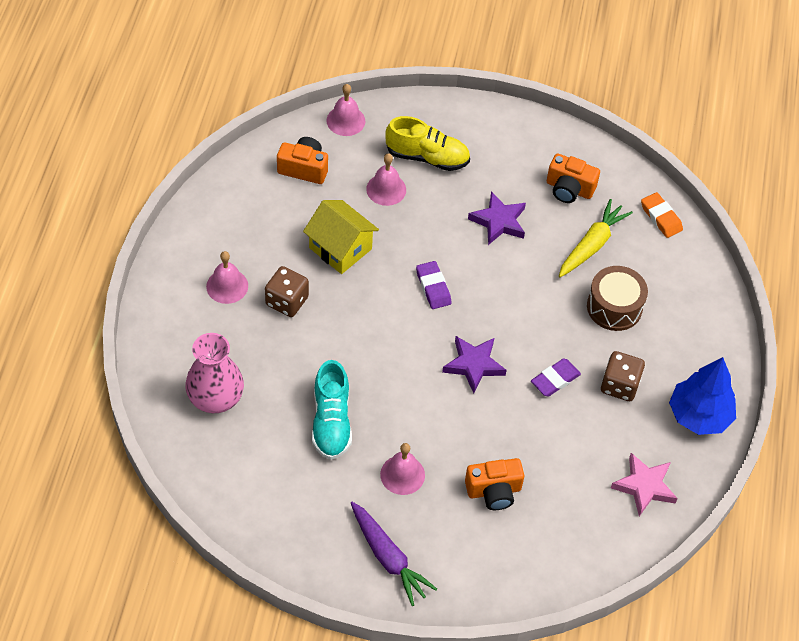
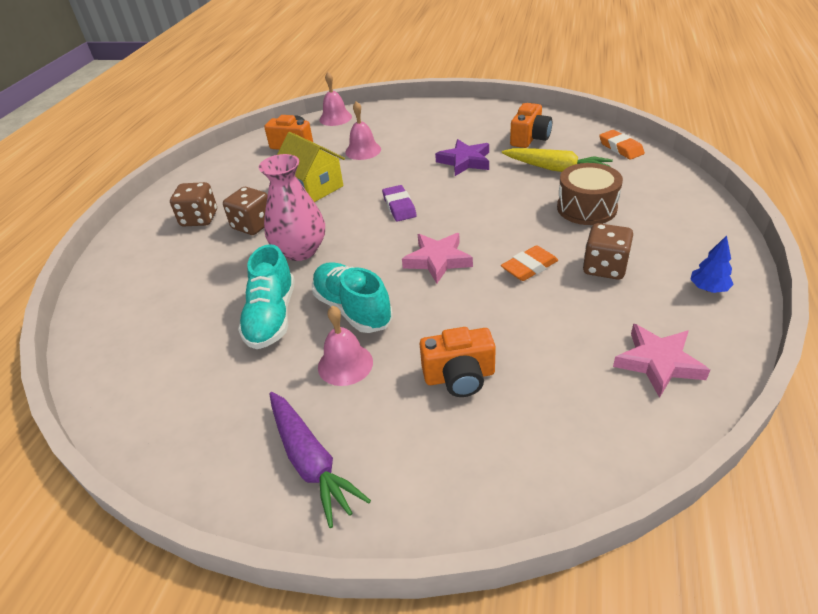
camera: 10 degrees right, 15 degrees down
pink vase [185,333,244,413] -> pink vase moved to [259,154,325,261]
pink bell [206,251,248,304] -> brown dice [170,182,217,226]
yellow shoe [386,116,470,171] -> none
purple star [442,336,507,393] -> pink star [402,233,473,284]
purple eraser [531,359,581,397] -> orange eraser [501,245,558,281]
orange camera [547,153,600,203] -> orange camera turned 90 degrees counterclockwise [510,103,552,148]
yellow carrot [559,199,633,277] -> yellow carrot turned 75 degrees clockwise [502,148,613,172]
blue tree [669,357,736,435] -> blue tree [690,235,734,293], size x0.48
none -> turquoise shoe [312,262,393,333]

